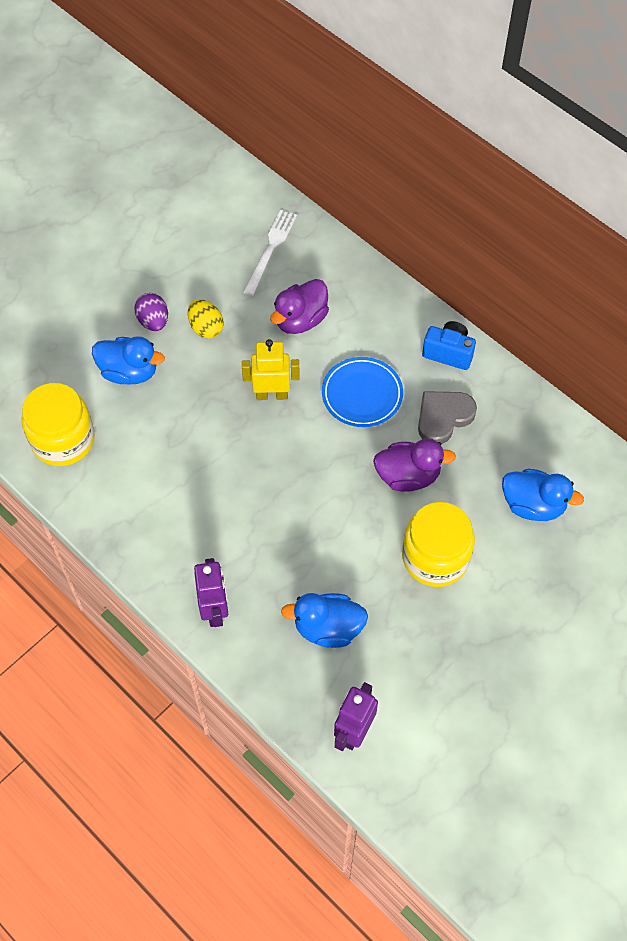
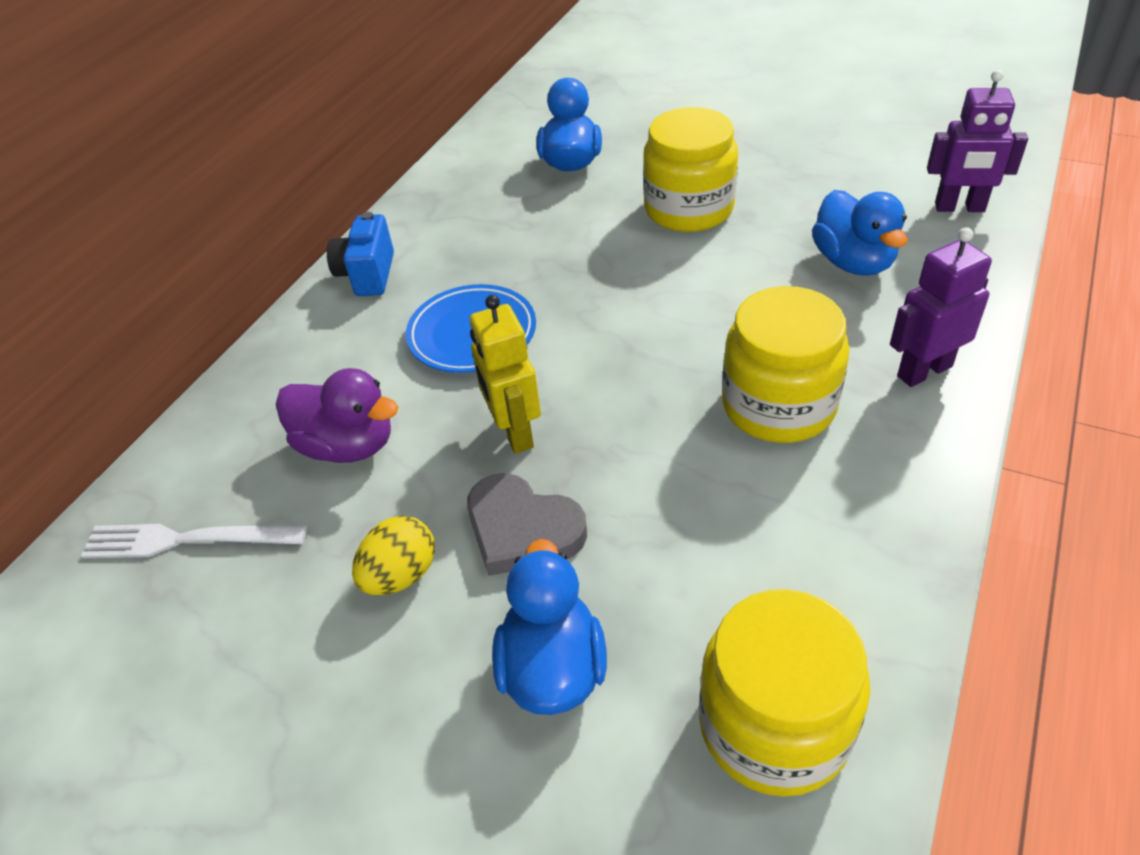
camera: 105 degrees left, 15 degrees down
purple egg [134,293,168,331] -> none
purple duck [373,439,456,492] -> none
grey heart [418,391,477,444] -> grey heart moved to [467,473,587,576]
none -> yellow jar [722,286,849,443]

